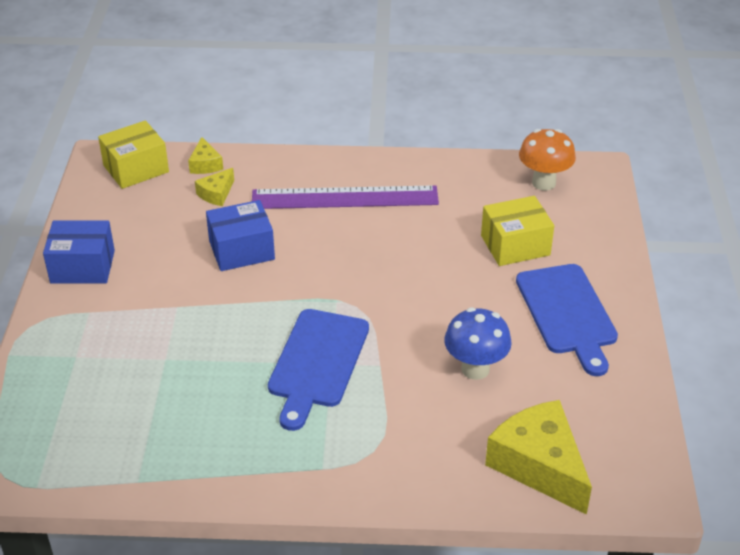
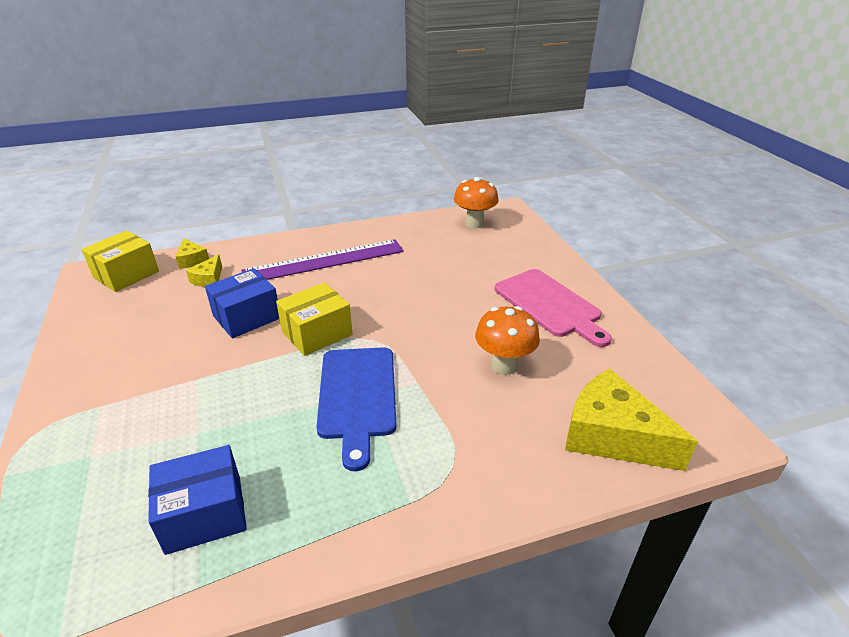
camera: 20 degrees left, 5 degrees down
blue box [43,220,115,283] -> blue box moved to [148,445,247,555]
blue mushroom [444,307,512,380] -> orange mushroom [475,306,540,375]
yellow box [481,196,554,266] -> yellow box moved to [276,282,352,356]
blue cutting board [516,264,618,376] -> pink cutting board [495,269,612,347]

